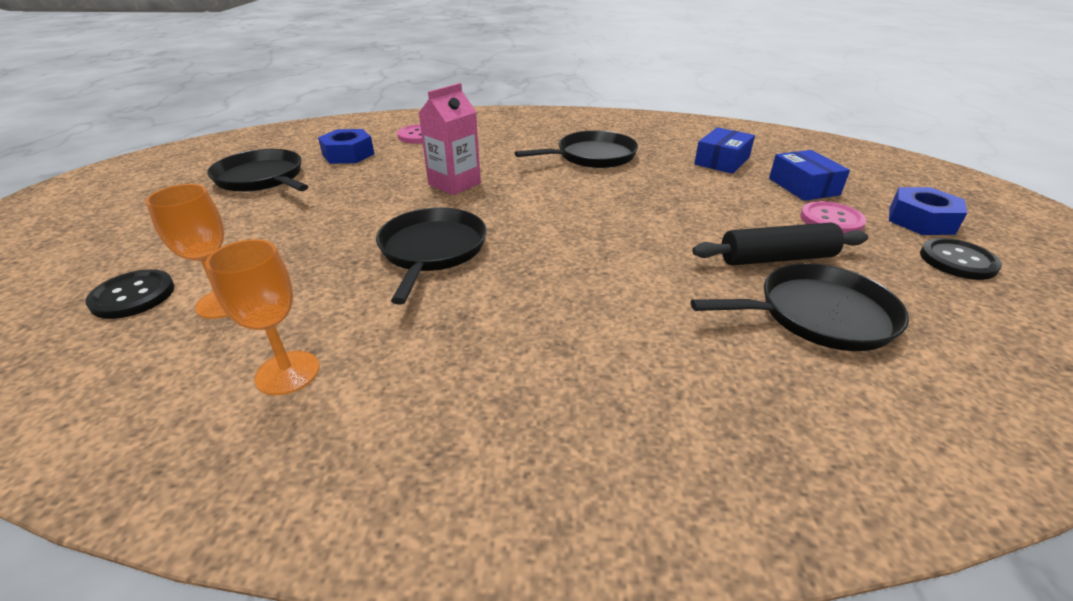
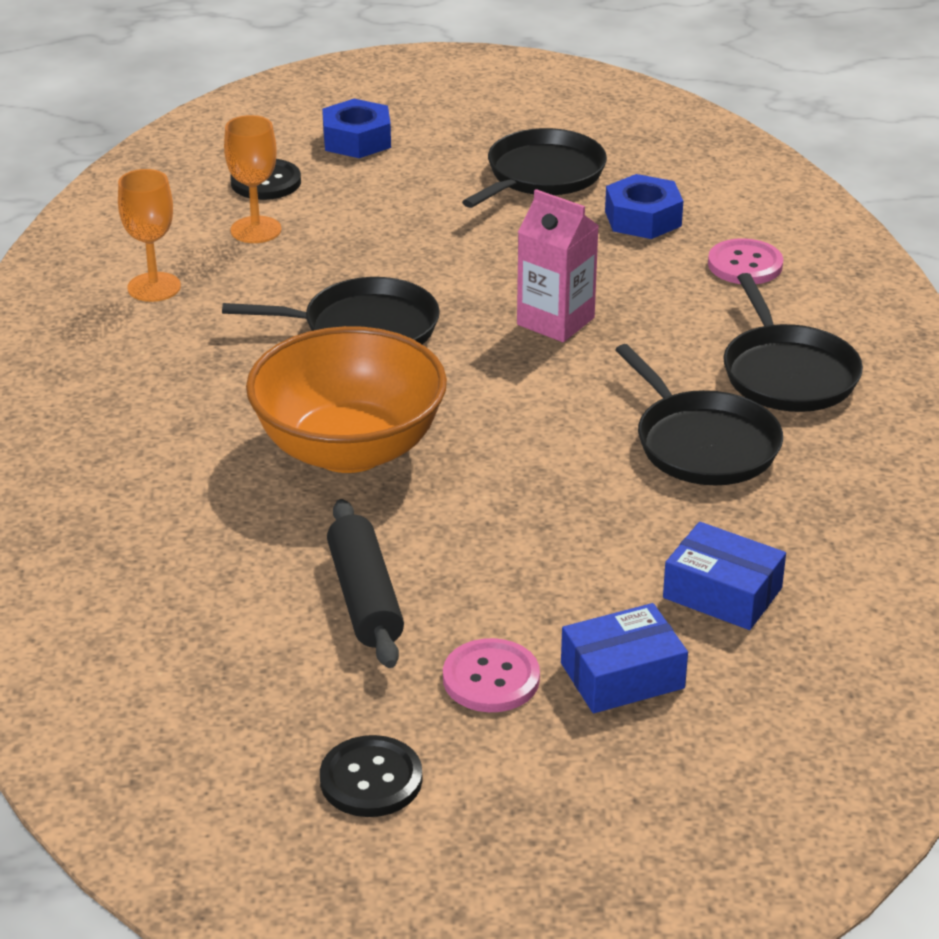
camera: 85 degrees right, 0 degrees up
black pan [691,263,909,351] -> black pan moved to [723,273,863,412]
blue nut [889,187,967,235] -> blue nut moved to [322,99,391,158]
none -> orange bowl [246,326,447,473]

